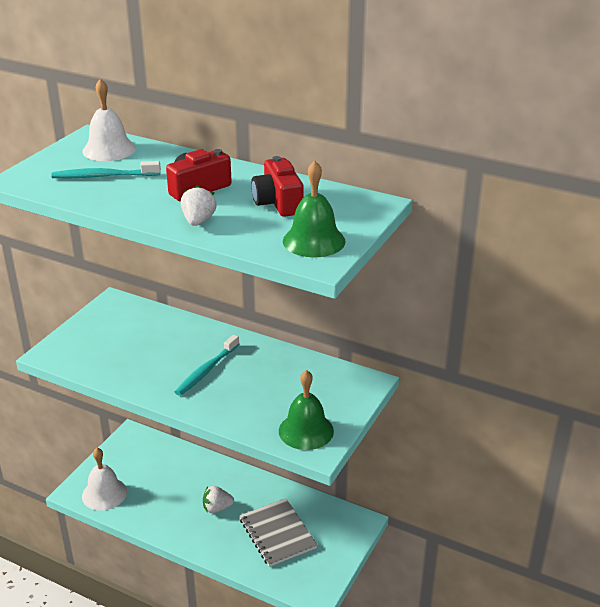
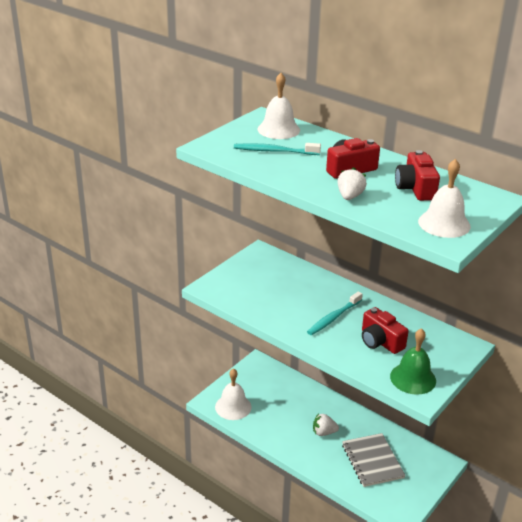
camera: 10 degrees right, 0 degrees up
green bell [283,161,346,257] -> white bell [418,159,471,238]
none -> red camera [362,307,408,354]

